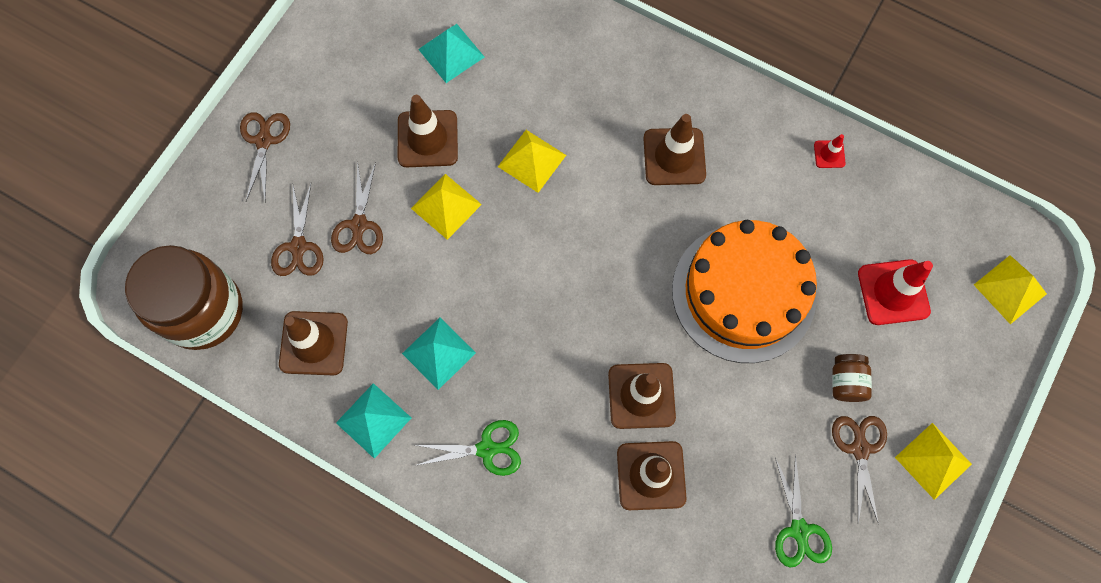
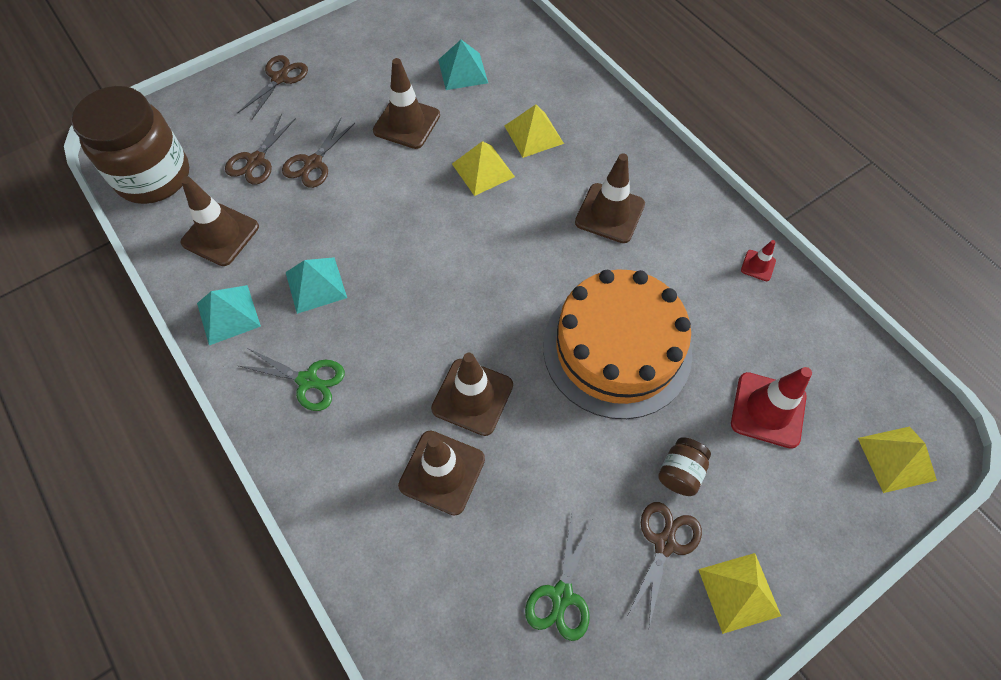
camera: 25 degrees right, 10 degrees down
yellow pyramid [411,174,482,240] -> yellow pyramid moved to [505,104,564,158]

